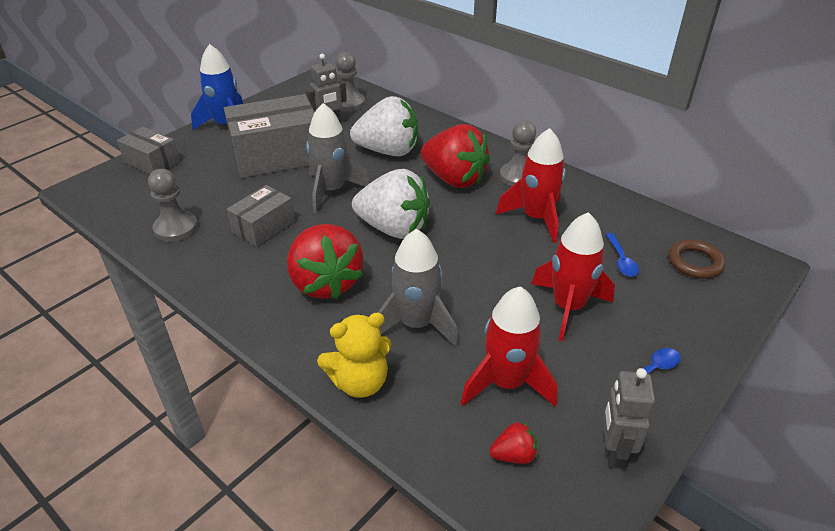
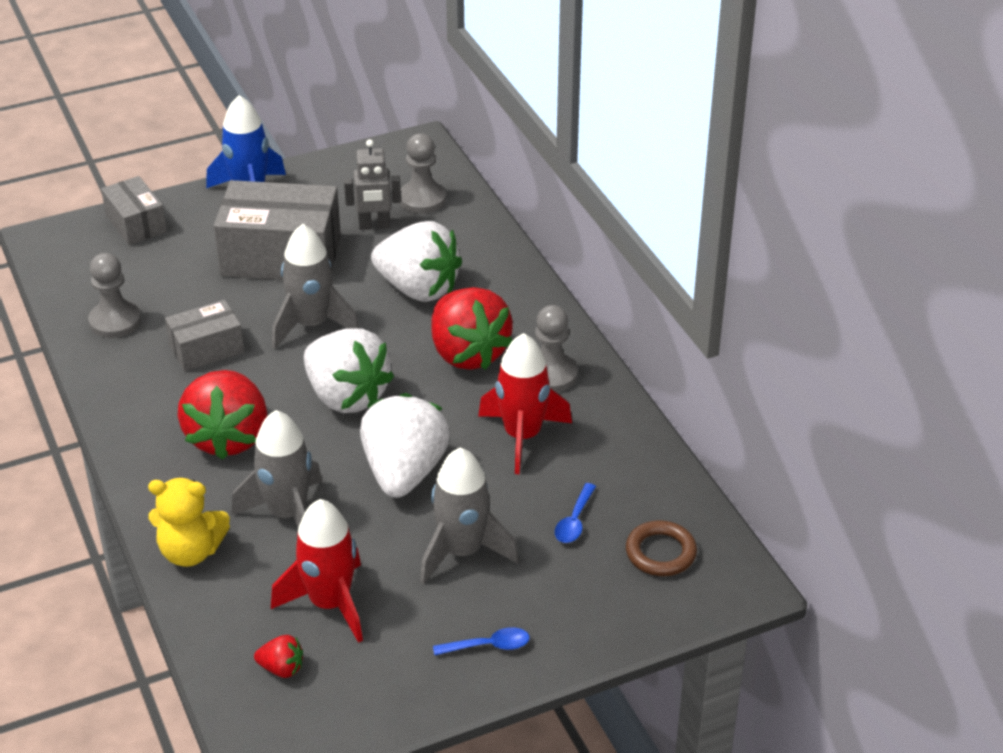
camera: 25 degrees right, 0 degrees up
red rocket [531,212,615,342] -> grey rocket [420,447,519,585]
grey robot [603,368,655,469] -> none
none -> white strawberry [360,393,450,498]

